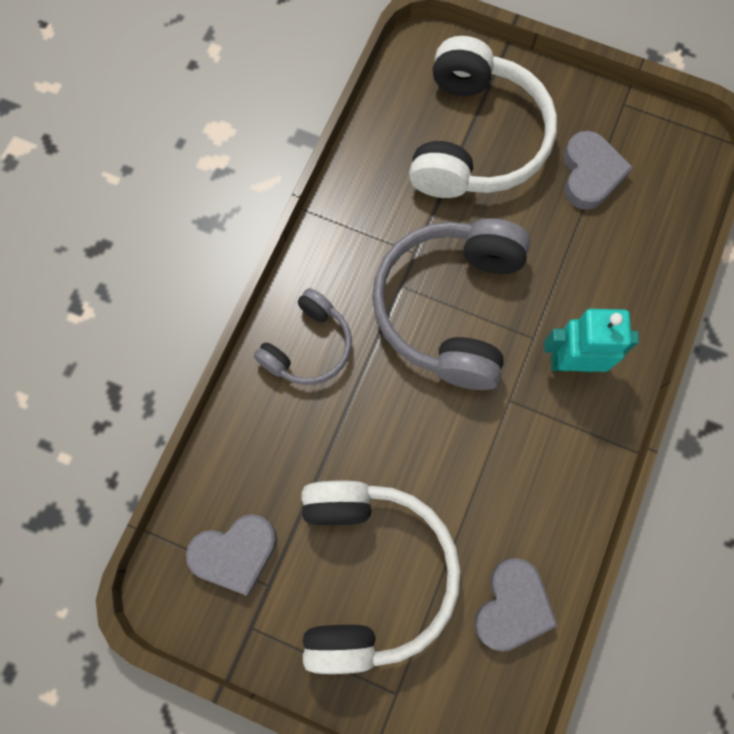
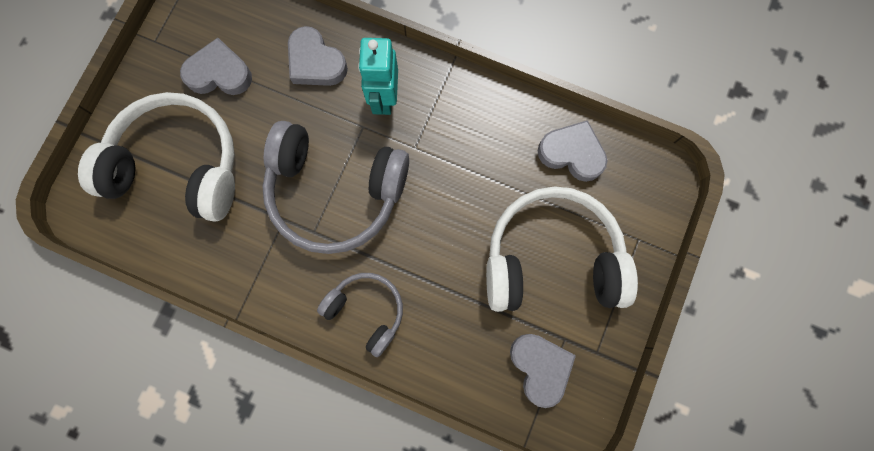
camera: 90 degrees left, 5 degrees up
none -> grey heart [288,26,348,86]

